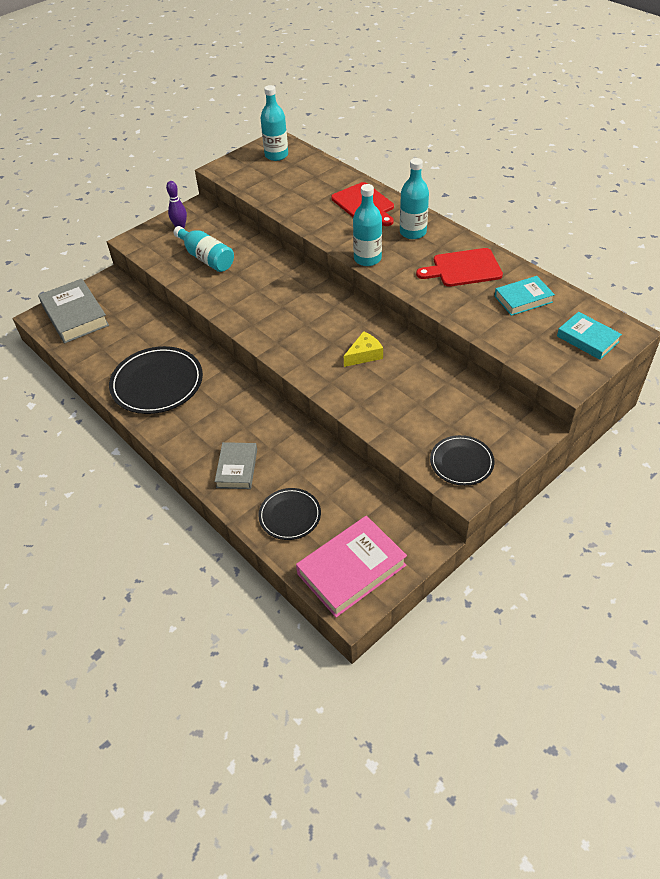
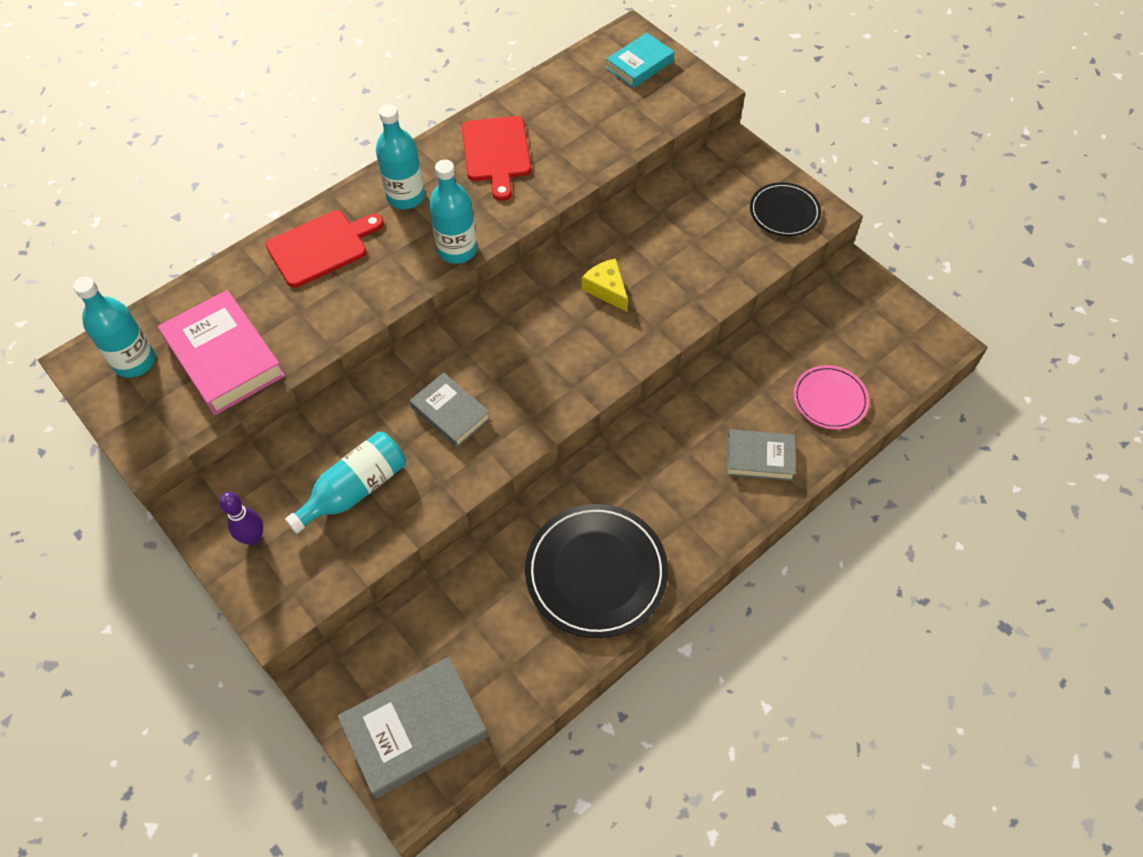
camera: 90 degrees left, 10 degrees up
black plate [258,488,321,540] -> pink plate [793,365,869,430]
pink book [296,516,407,618] -> pink book moved to [158,290,285,415]
turquoise book [495,276,555,316] -> none
none -> grey book [410,373,491,448]

